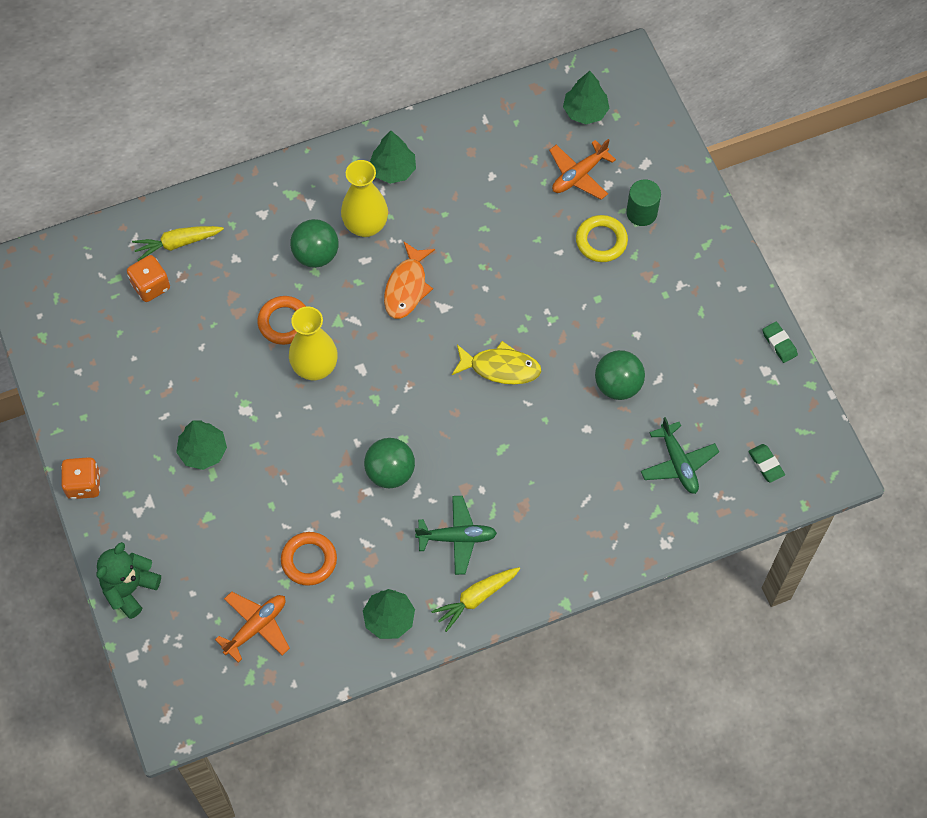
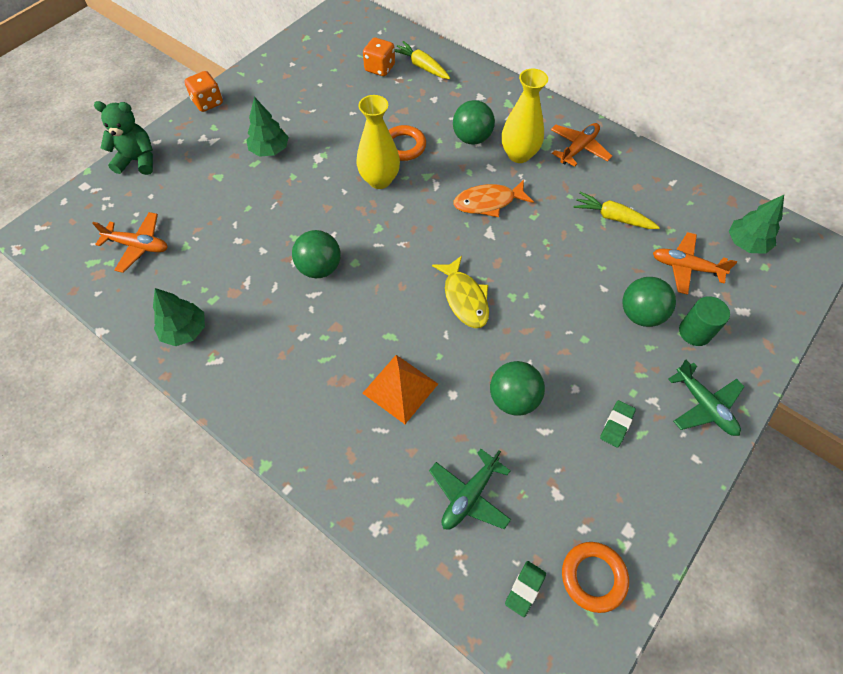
camera: 60 degrees right, 5 degrees down
orange ring [281,532,337,586] -> orange ring moved to [562,542,629,613]
green tree [370,131,416,184] -> orange plane [551,123,612,167]
green plane [415,496,497,575] -> green plane moved to [668,360,744,436]
yellow carrot [431,567,520,632] -> yellow carrot moved to [573,192,660,229]
yellow ring [576,215,628,262] -> green ball [623,277,676,327]
green eraser [762,322,798,363] -> green eraser moved to [600,400,636,448]
none -> orange pyramid [362,355,438,424]

